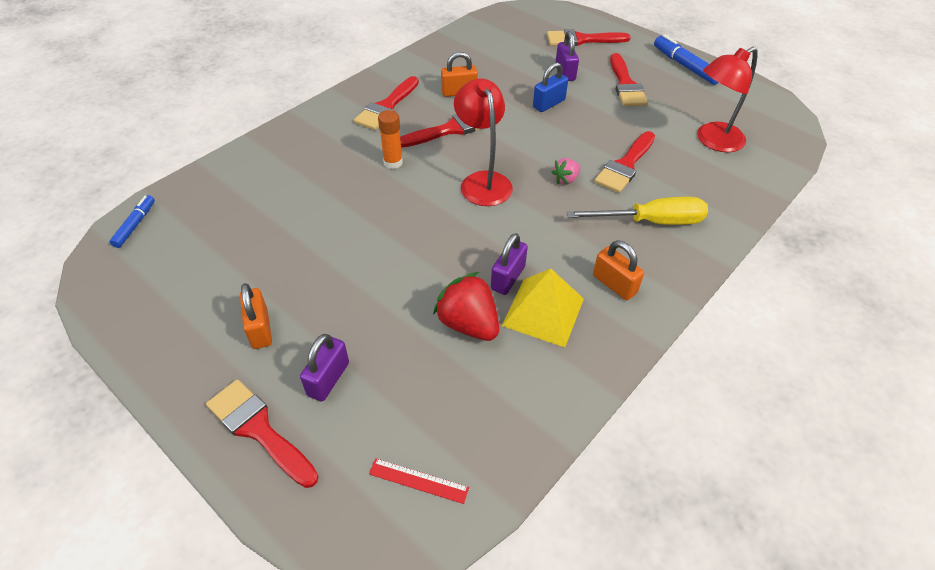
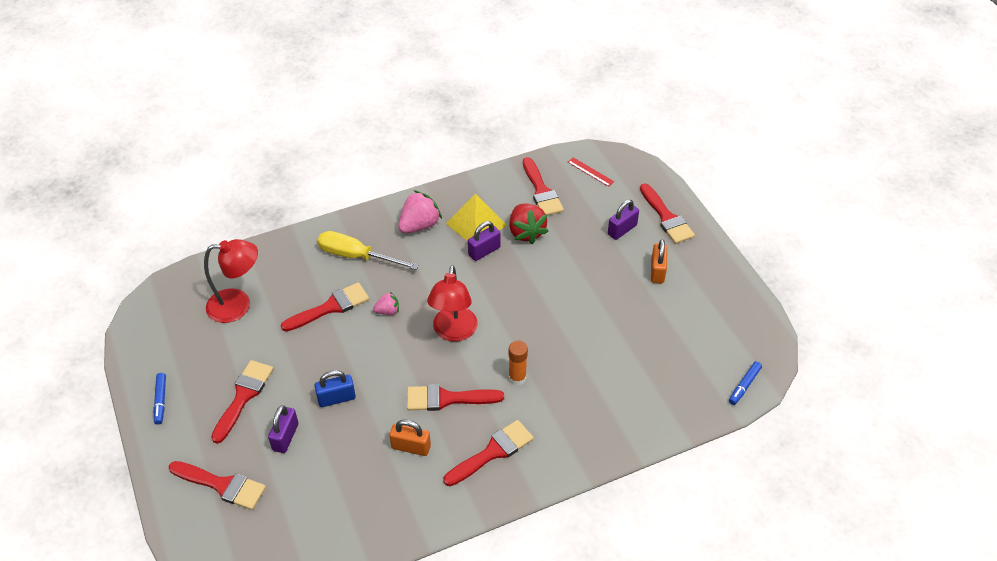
camera: 155 degrees left, 0 degrees up
orange padlock [593,240,644,300] -> pink strawberry [398,190,442,233]
blue marker [654,34,719,85] -> blue marker [153,373,166,424], size x0.62
none -> red brush [523,157,564,216]

